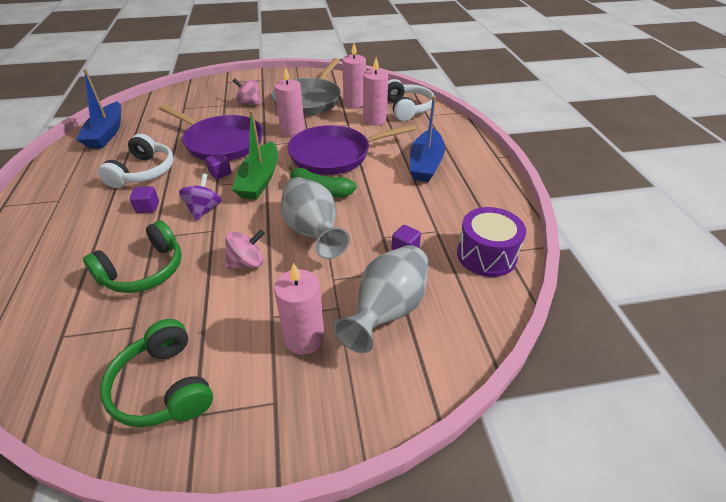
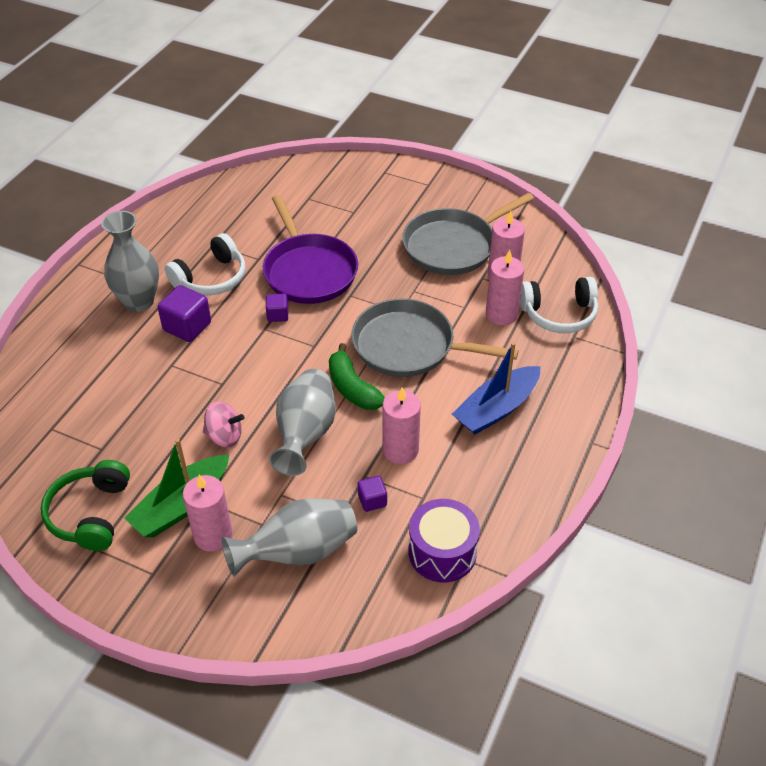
camera: 35 degrees right, 5 degrees up
blue boat [76,69,121,148] -> none
green headphones [83,220,182,293] -> none
purple cube [130,186,159,213] -> purple cube [158,285,211,342], size x1.76
purple spinning top [179,173,222,221] -> none
pink spinning top [232,78,261,105] -> none
green boat [232,110,278,200] -> green boat moved to [124,438,229,538]
pink candle [274,67,305,137] -> pink candle moved to [383,387,421,464]
purple pan [287,124,416,175] -> grey pan [351,299,519,377]
white headphones [387,79,434,121] -> white headphones turned 60 degrees clockwise [520,277,598,333]
none -> grey vase [101,211,159,312]

